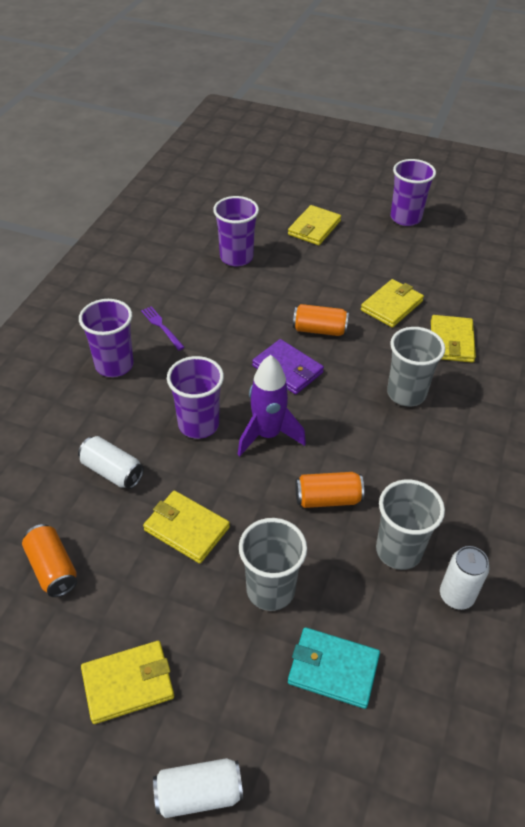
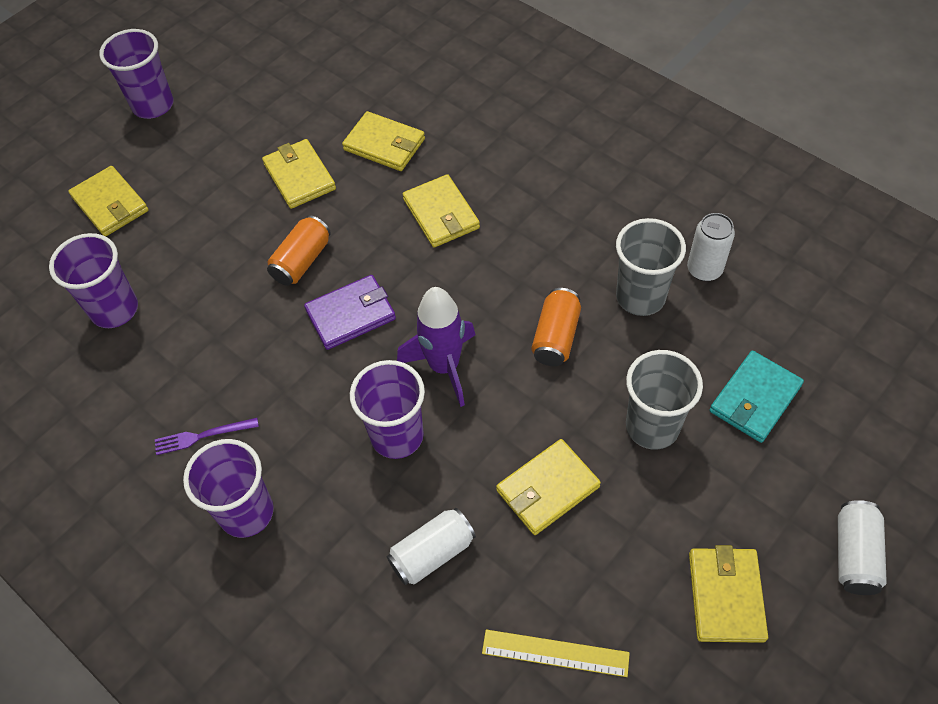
camera: 65 degrees left, 10 degrees up
orange can [22,524,77,597] -> yellow ruler [482,630,630,677]
grey cup [387,327,445,407] -> yellow wallet [403,174,480,247]

